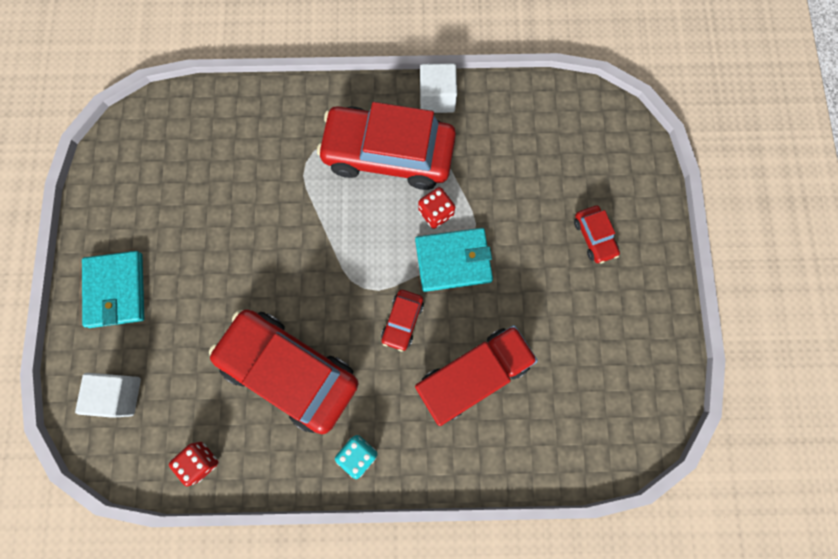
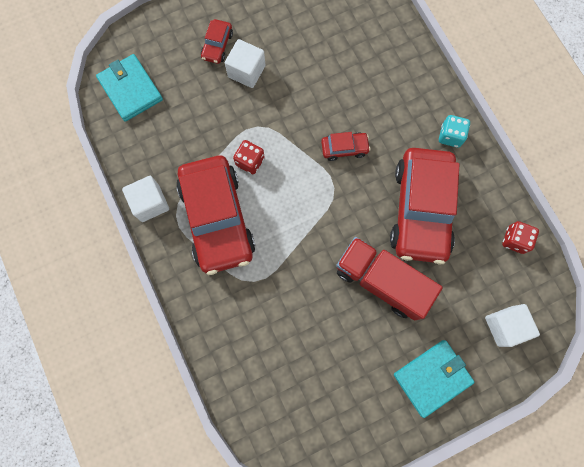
camera: 115 degrees left, 0 degrees up
turquoise wallet [415,228,493,292] -> turquoise wallet moved to [96,54,163,122]
red truck [415,325,538,426] -> red truck moved to [336,237,443,320]
red car [574,206,620,264] -> red car turned 150 degrees clockwise [201,19,233,64]
none -> white cube [225,39,265,88]

